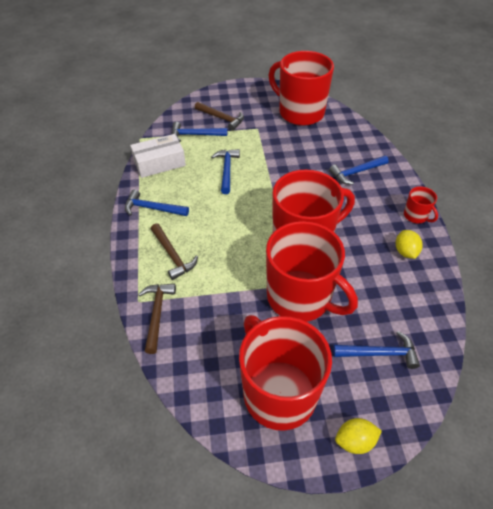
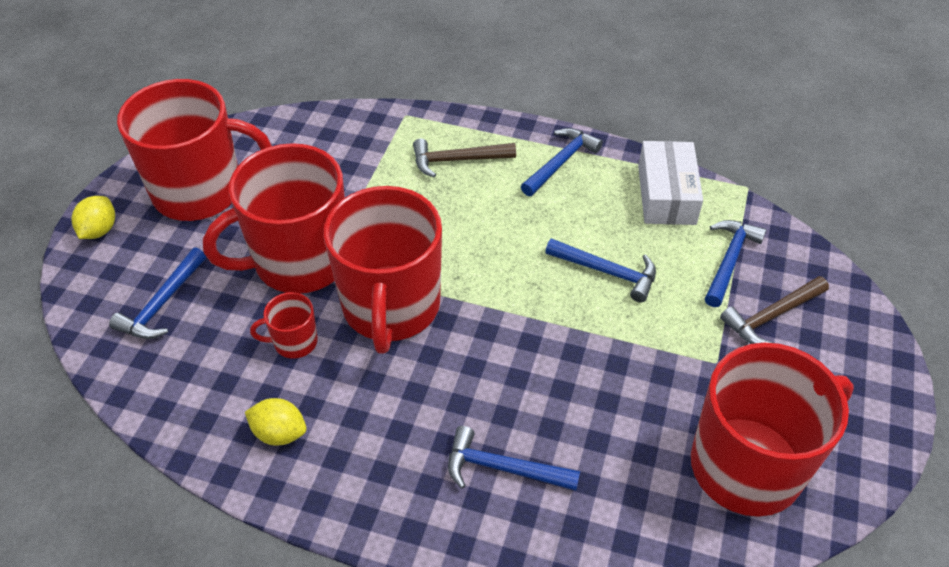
camera: 115 degrees right, 0 degrees up
brown hammer [138,284,176,354] -> none
blue hammer [329,155,389,185] -> blue hammer turned 75 degrees counterclockwise [448,426,580,491]
red mug [404,186,438,223] -> red mug moved to [250,292,318,359]

